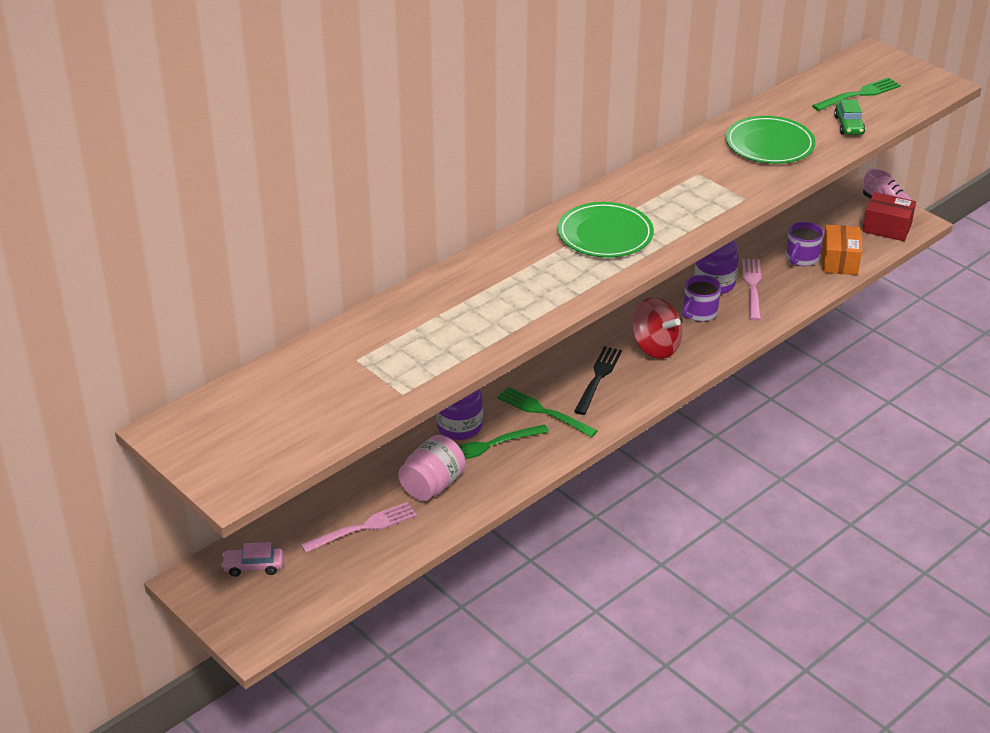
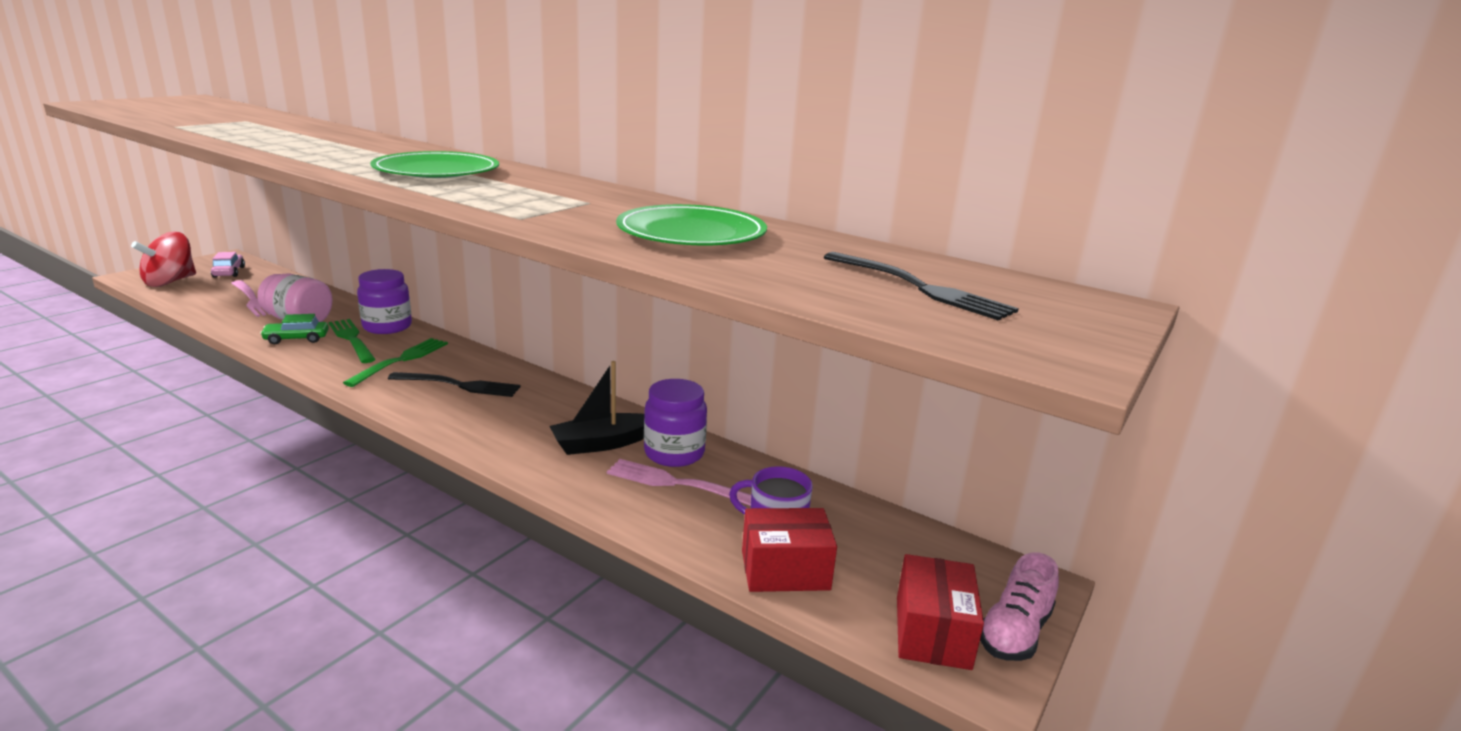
camera: 75 degrees right, 15 degrees down
red spinning top [632,297,682,359] -> red spinning top moved to [131,232,196,287]
purple mug [682,275,721,322] -> black boat [549,361,645,455]
pink fork [742,259,761,321] -> pink fork turned 150 degrees counterclockwise [607,459,751,506]
green fork [812,77,901,111] -> black fork [823,252,1019,321]
orange box [822,225,862,275] -> red box [742,508,837,592]
green car [834,100,865,135] -> green car moved to [260,314,329,344]

